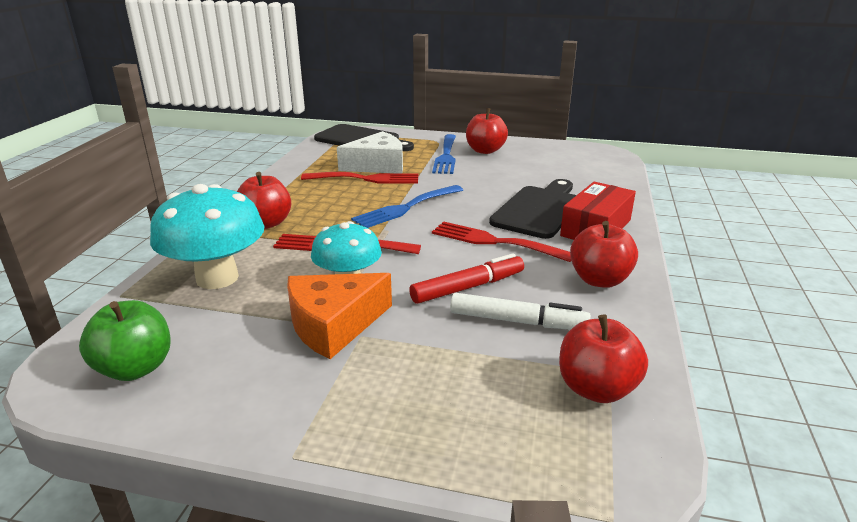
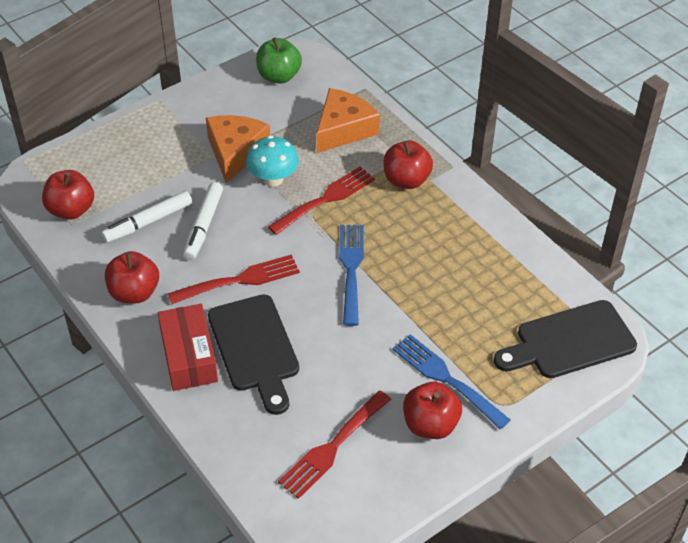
camera: 130 degrees right, 20 degrees up
turquoise mushroom [150,184,265,289] -> orange cheese [316,88,380,153]
red fork [301,172,418,184] -> red fork moved to [278,391,391,499]
white cheese [337,131,403,173] -> none
red marker [409,253,524,304] -> white marker [183,182,223,260]

